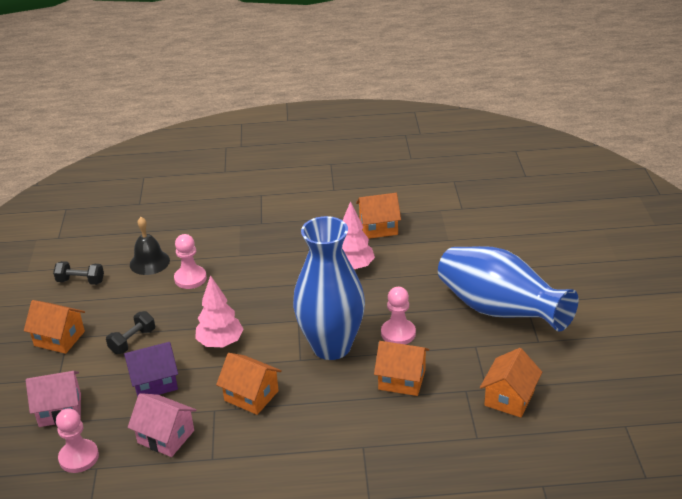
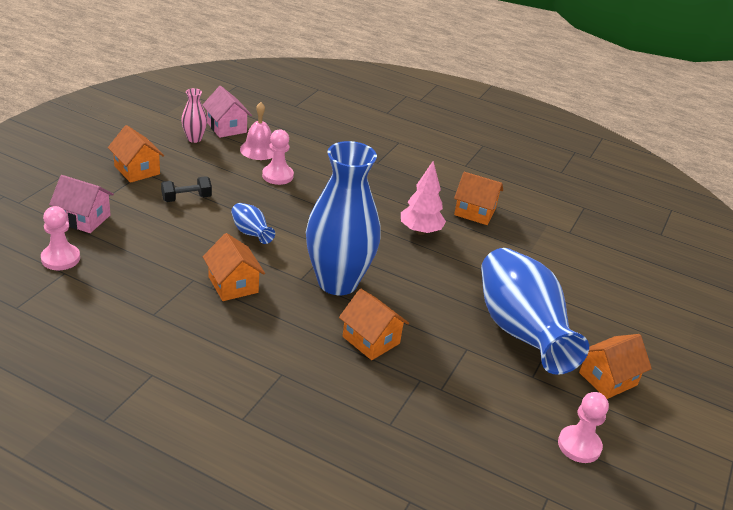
camera: 25 degrees right, 0 degrees up
black dumbbell [53,261,104,285] -> pink vase [181,88,207,143]
purple house [124,342,178,397] -> none
pink house [128,393,196,457] -> pink house moved to [202,86,252,138]
black bell [130,217,170,275] -> pink bell [240,102,274,160]
pink tree [195,275,244,347] -> blue vase [231,203,275,244]
pink pawn [381,287,416,344] -> pink pawn moved to [558,392,609,463]
orange house [480,348,542,418] -> orange house moved to [579,334,652,399]

